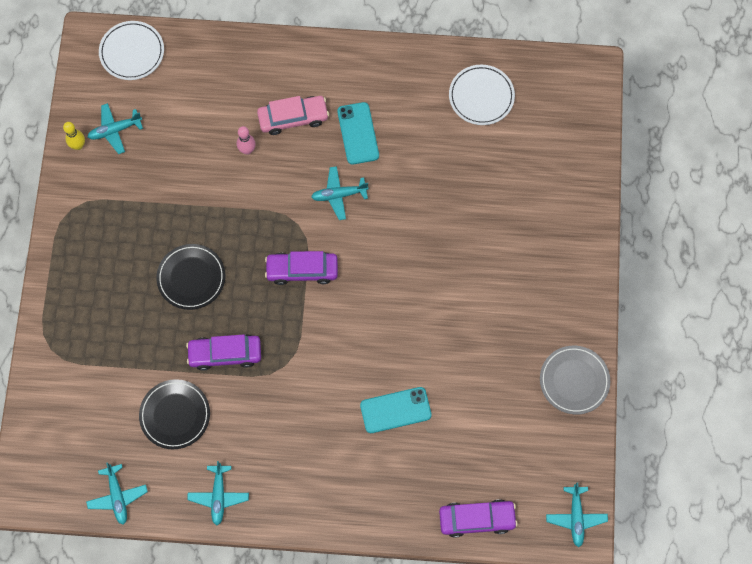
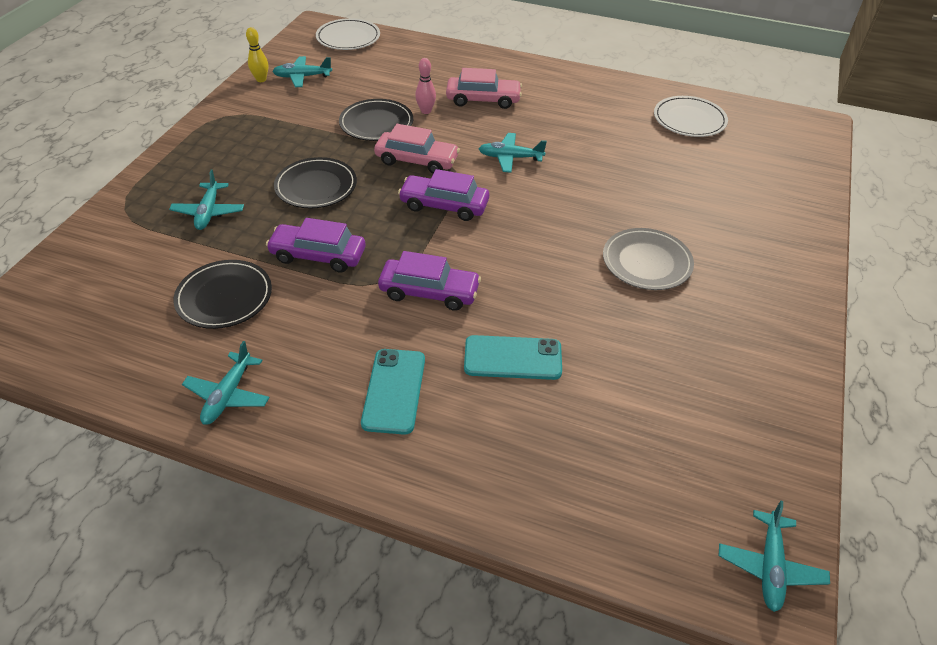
camera: 15 degrees right, 25 degrees down
turquoise plane [86,462,148,525] -> turquoise plane moved to [169,169,244,230]
turquoise phone [337,102,379,165] -> turquoise phone moved to [361,349,425,435]
purple car [439,499,518,538] -> purple car moved to [378,251,481,311]
grey plate [540,346,610,414] -> grey plate moved to [603,228,694,290]
none -> black plate [339,99,413,141]
none -> pink car [374,124,460,174]

